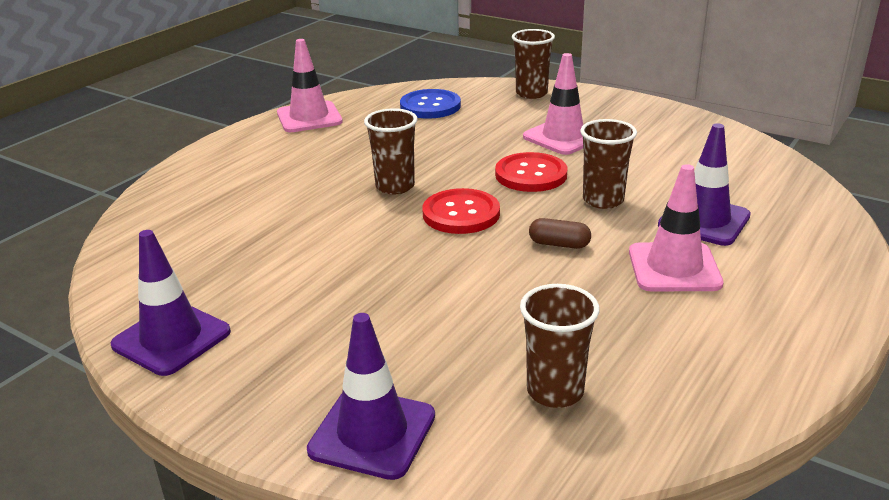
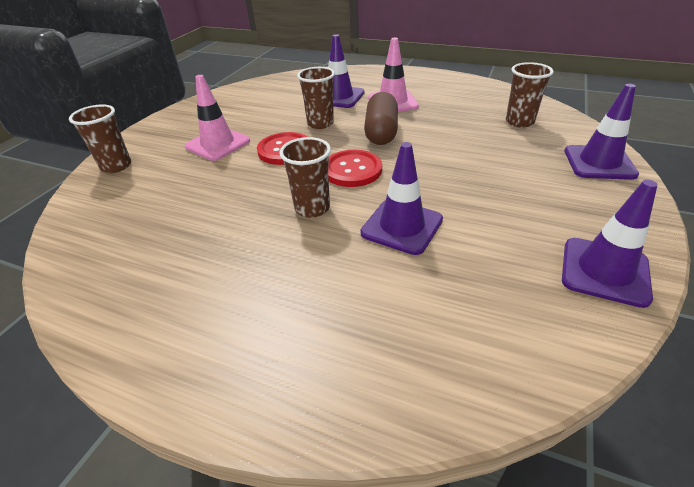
camera: 100 degrees left, 10 degrees up
pink traffic cone [277,39,343,132] -> none
blue button [400,89,461,119] -> none
brown capsule [529,218,591,249] -> brown capsule [364,92,398,145], size x1.91
none -> purple traffic cone [360,142,443,255]

